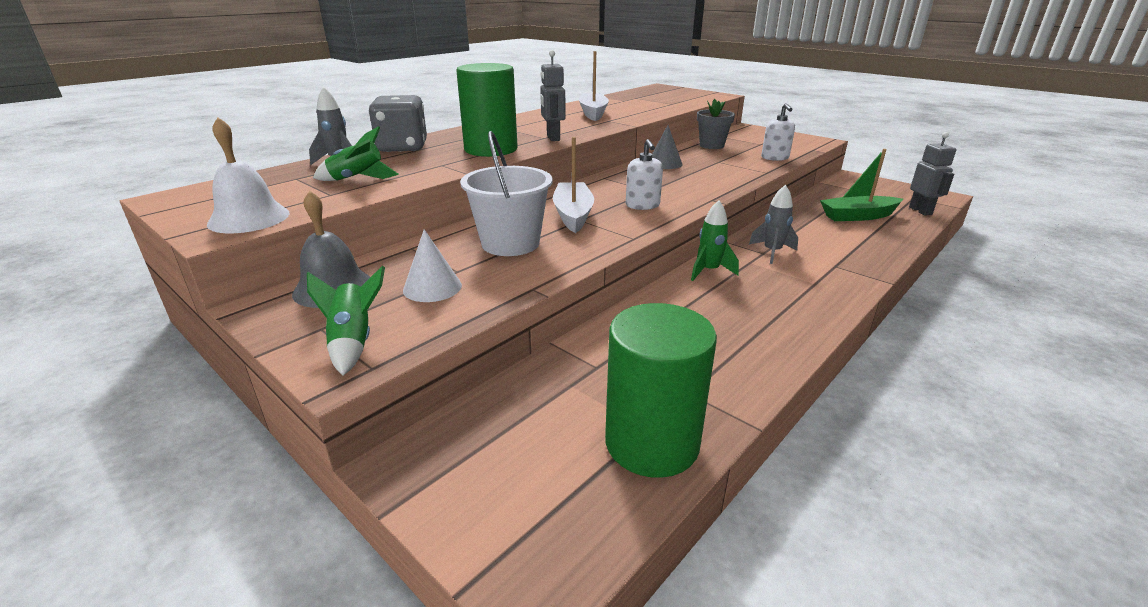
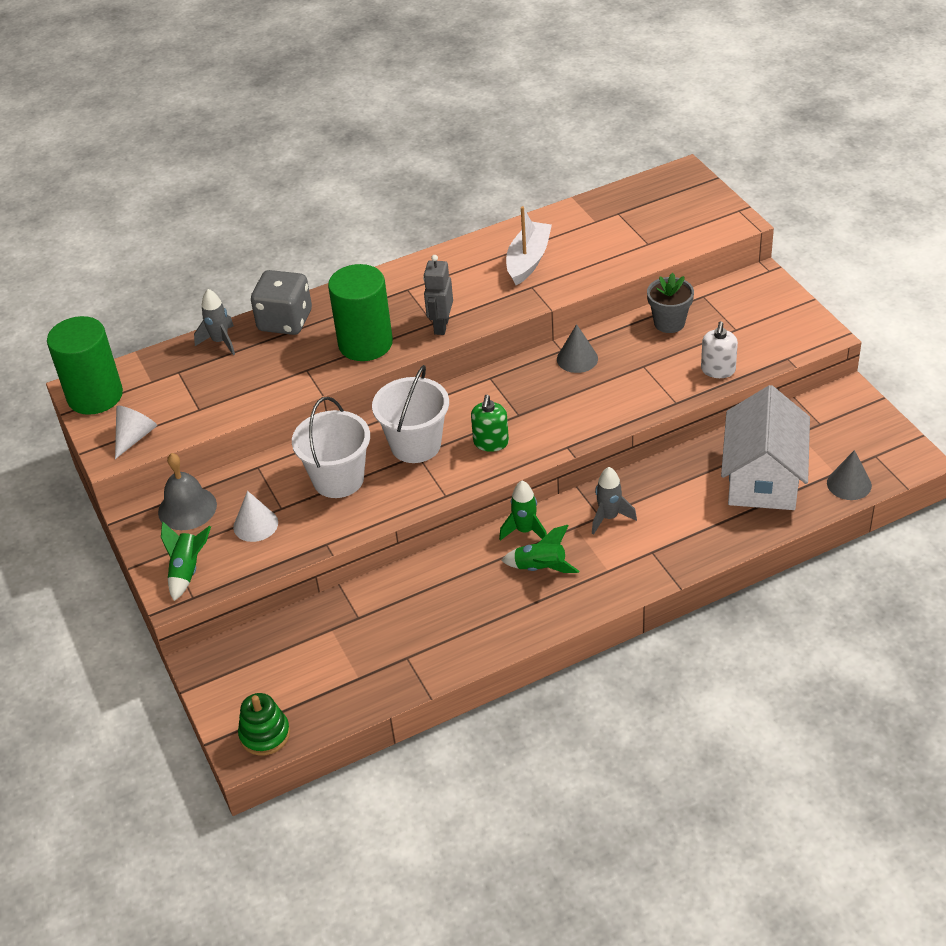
camera: 25 degrees right, 15 degrees up
white bell [207,117,289,233] -> white cone [115,406,157,459]
green rocket [313,126,399,181] -> green rocket moved to [501,525,579,573]
white boat [553,137,594,233] -> white bucket [372,365,449,463]
green cylinder [605,303,717,478] -> green cylinder moved to [47,316,123,415]
white soap dispenser [626,139,663,210] -> green soap dispenser [471,395,509,452]
green boat [820,149,903,221] -> white house [721,385,810,510]
grey robot [909,132,956,216] -> grey cone [827,450,872,500]
none -> green stacking toy [238,693,290,755]

